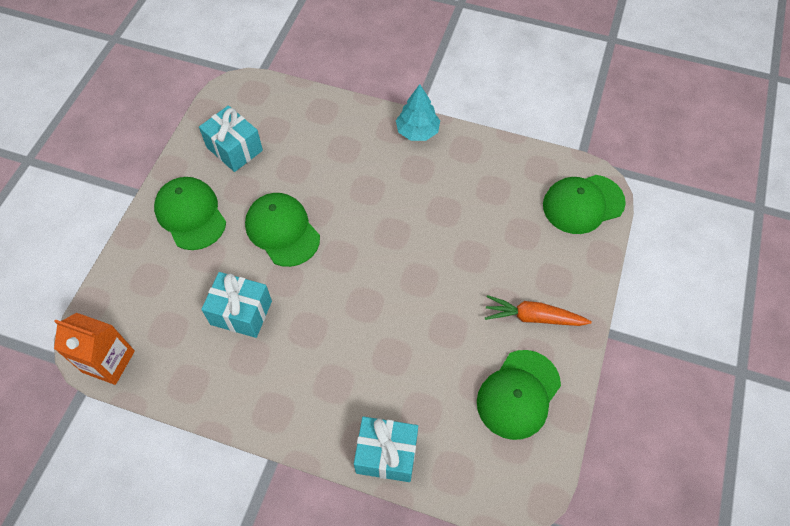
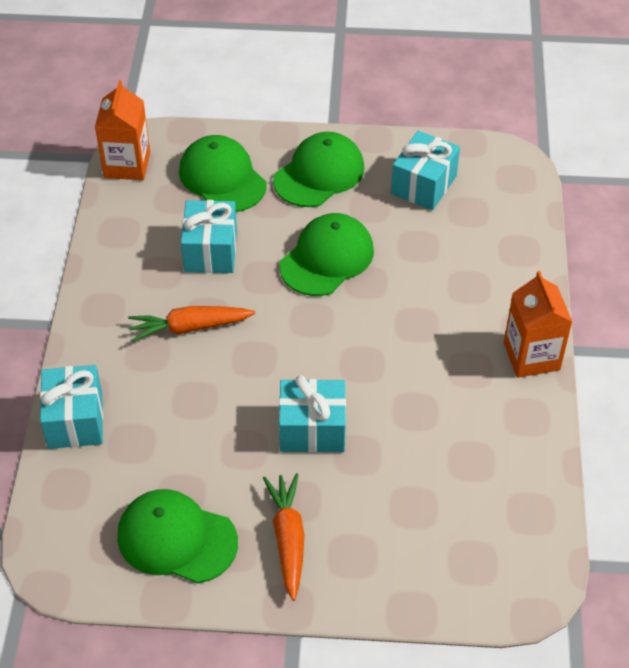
camera: 75 degrees right, 10 degrees down
turquoise tree [396,84,440,141] -> orange carton [504,271,572,378]
green cap [543,175,626,234] -> green cap moved to [179,135,267,212]
none -> orange carrot [128,306,255,342]
none -> turquoise gift [279,375,346,453]

